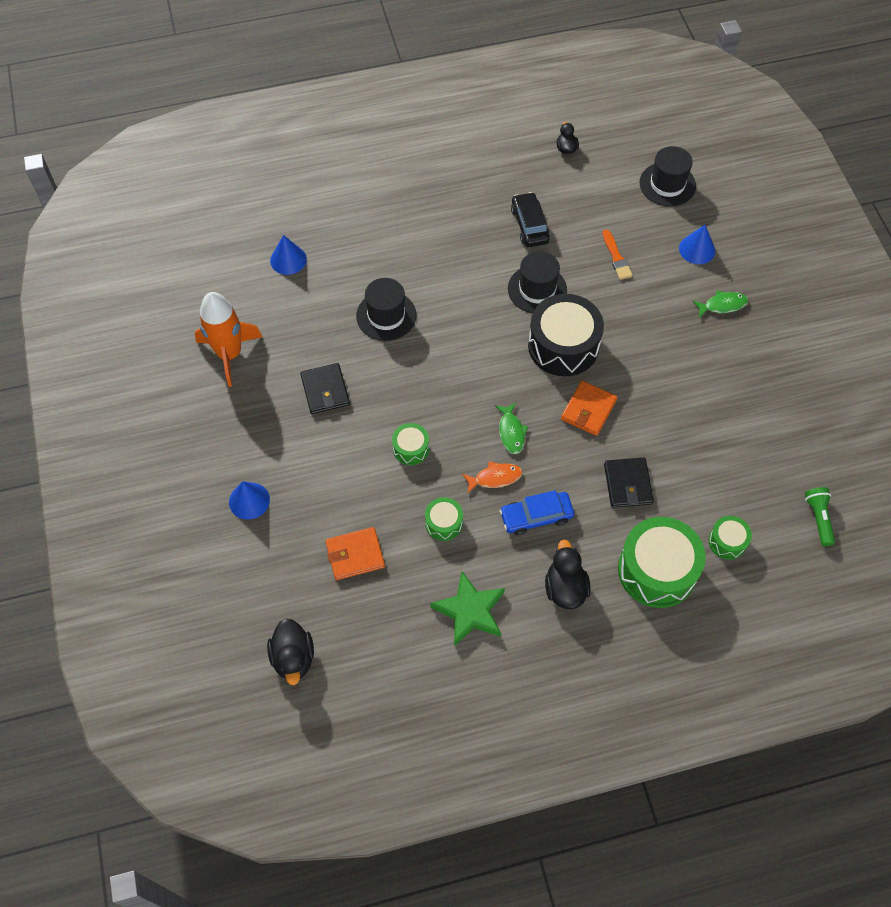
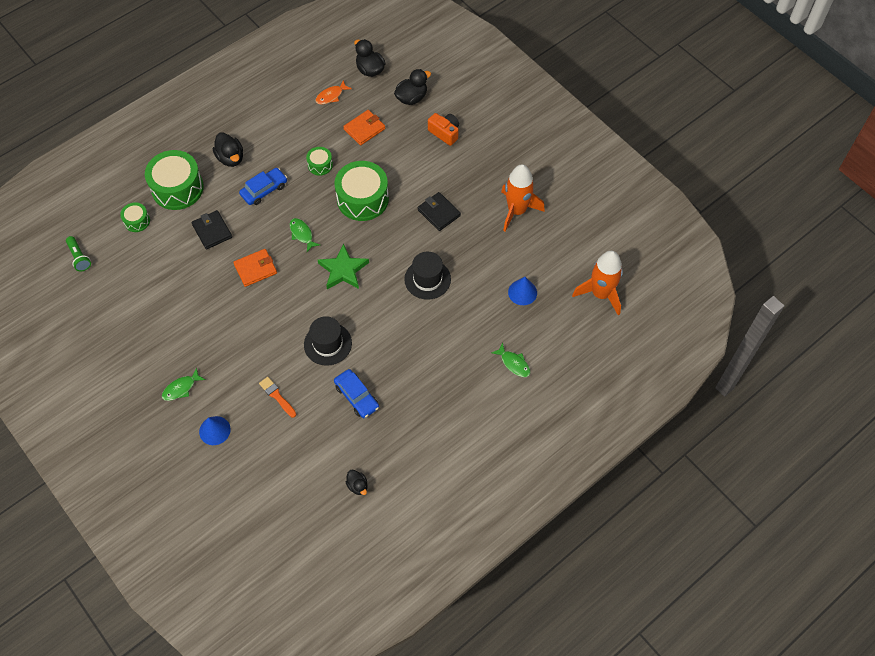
camera: 155 degrees right, 0 degrees up
blue cone [229,481,270,520] -> orange camera [428,113,459,146]
green drum [392,423,429,465] -> green drum [334,161,389,221], size x2.04
green star [430,571,505,646] -> green star moved to [318,243,369,289]
orange fish [462,461,522,493] -> orange fish moved to [315,80,352,105]
black car [511,192,550,247] -> blue car [334,369,379,418]
black drum [528,294,604,377] -> none
orange wallet [561,381,617,436] -> orange wallet turned 60 degrees clockwise [233,249,277,287]
black hat [640,146,696,206] -> none
none -> black duck [394,69,431,105]
none -> green fish [492,342,530,377]
none -> orange rocket [572,251,623,315]

